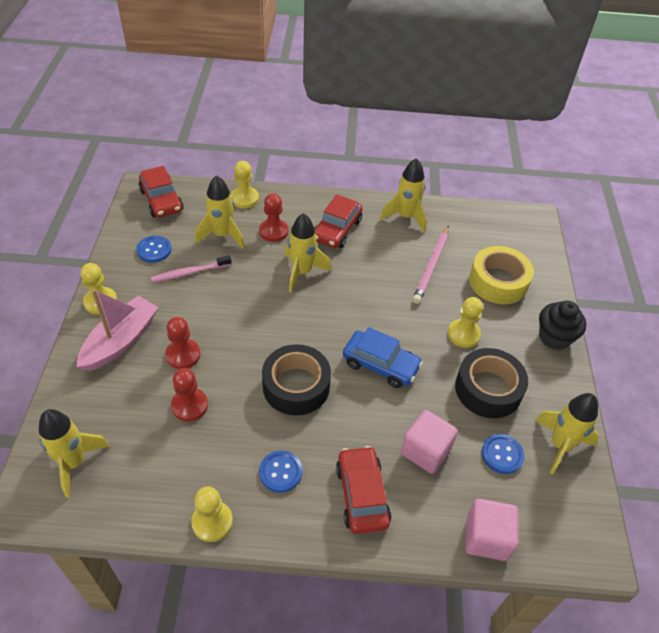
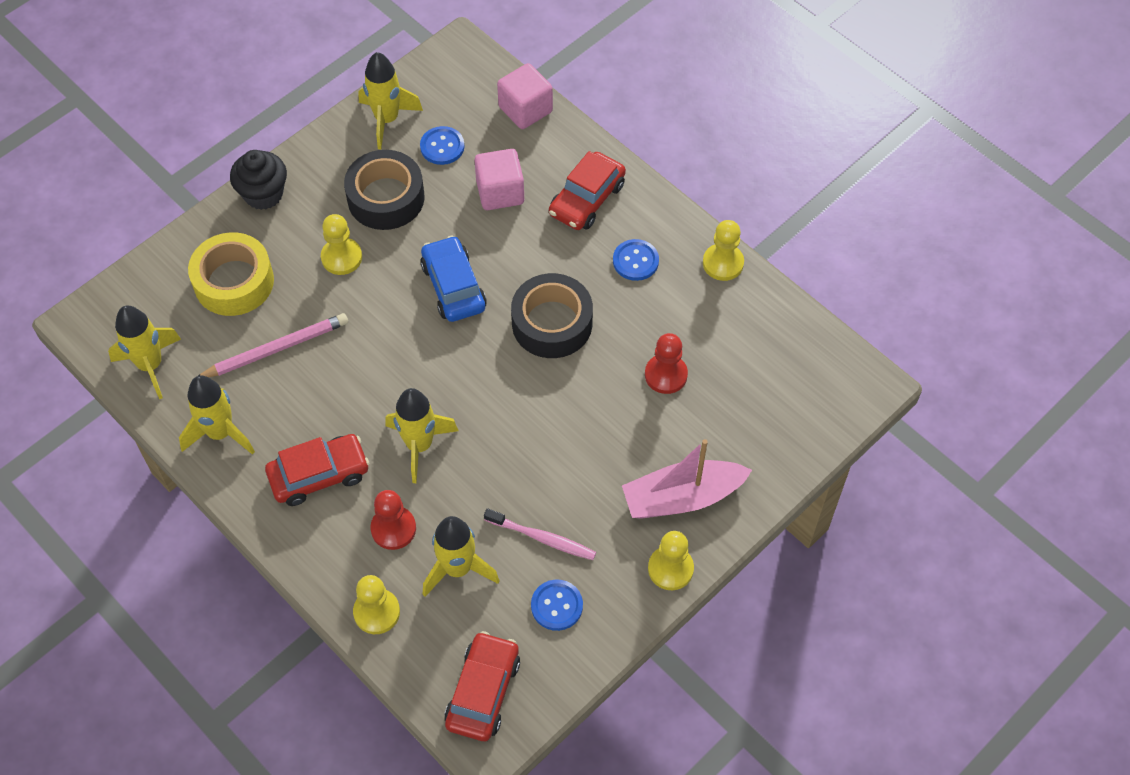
camera: 135 degrees left, 10 degrees up
yellow rocket [39,409,110,498] -> yellow rocket moved to [108,305,181,399]
red pawn [165,317,200,369] -> none

